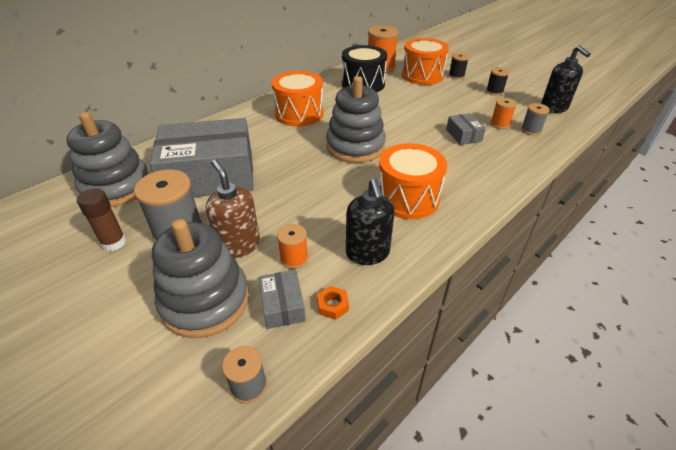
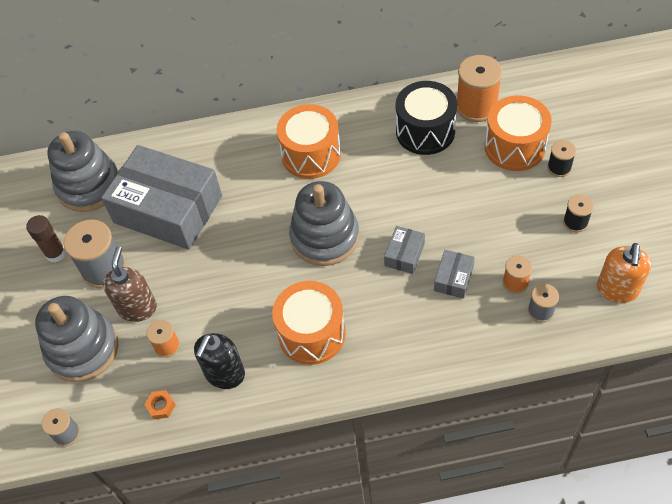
camera: 40 degrees right, 15 degrees up
grey box [259,270,306,329] -> grey box moved to [384,226,425,274]
black soap dispenser [541,45,591,113] -> orange soap dispenser [597,243,651,303]

